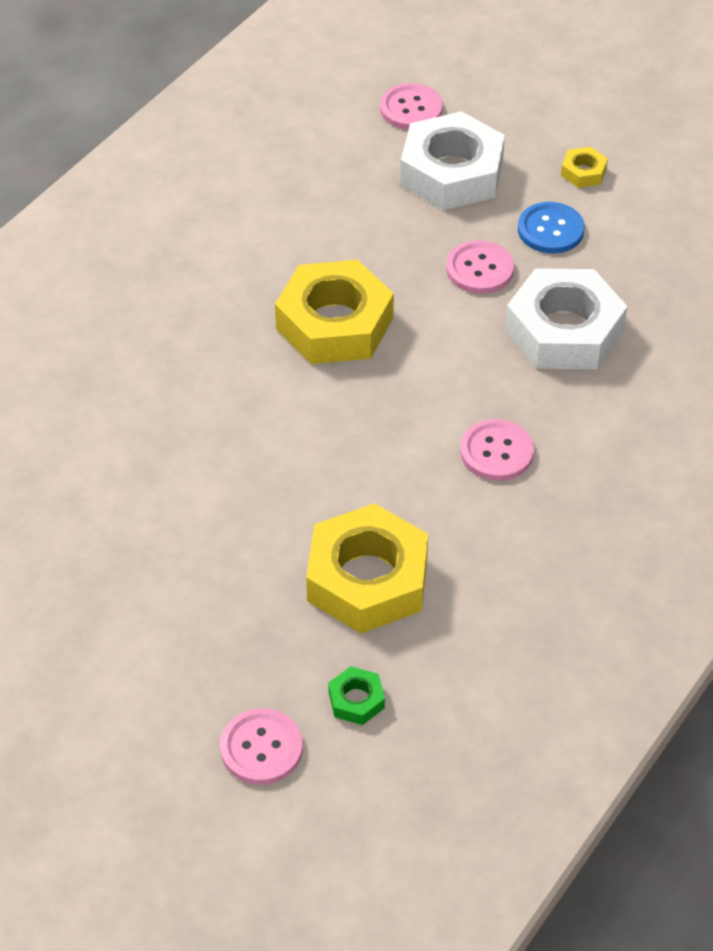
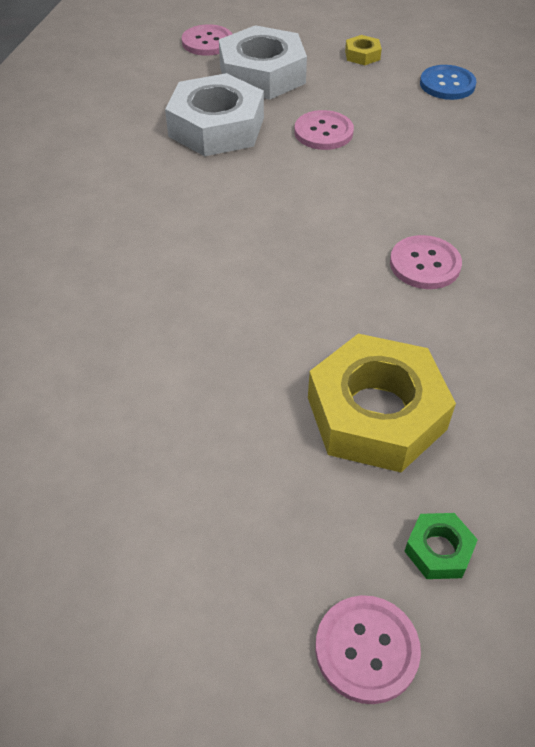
camera: 20 degrees left, 0 degrees up
yellow nut [275,260,394,364] -> none
white nut [505,268,628,369] -> white nut moved to [165,73,264,156]
blue button [518,202,585,253] -> blue button moved to [420,65,477,100]

